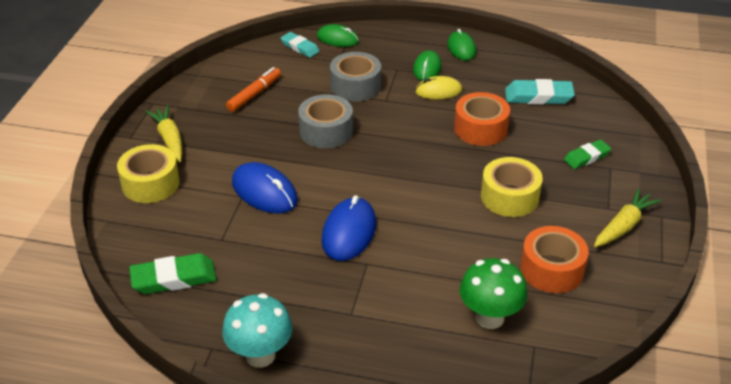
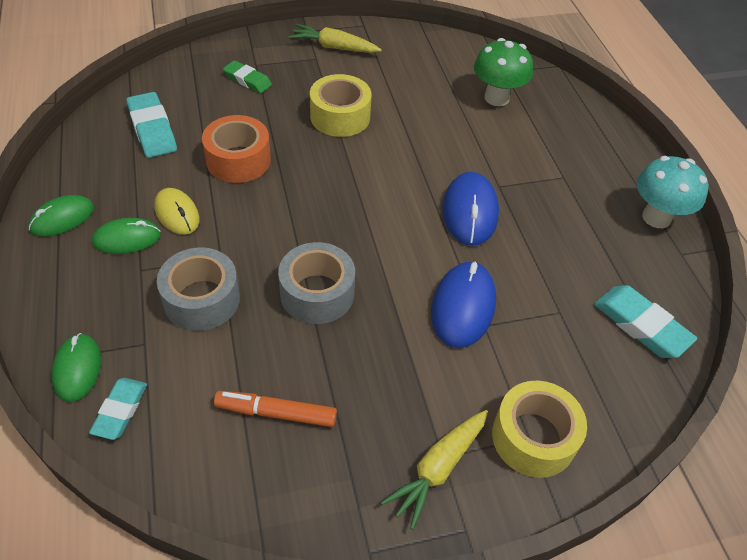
camera: 120 degrees left, 10 degrees up
green eraser [129,253,217,294] -> turquoise eraser [594,285,697,358]
blue mouse [322,195,376,261] -> blue mouse turned 75 degrees counterclockwise [442,172,499,246]
orange tape [520,226,589,293] -> none

